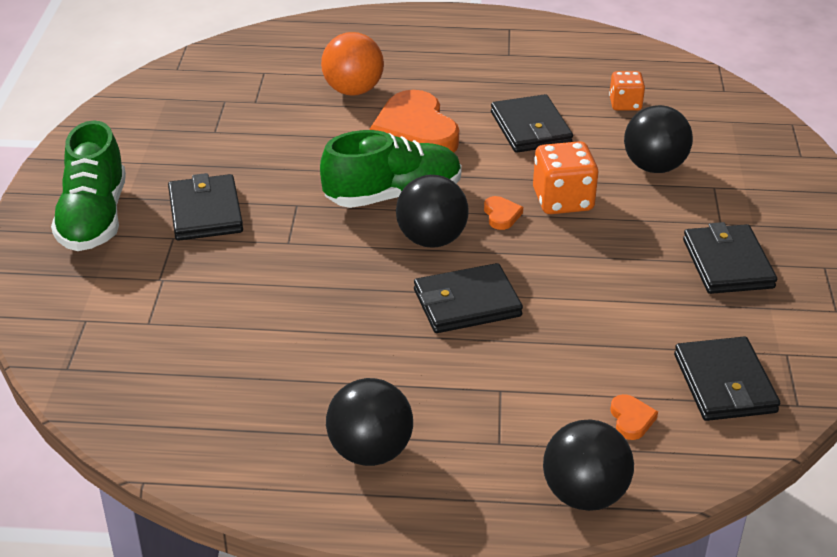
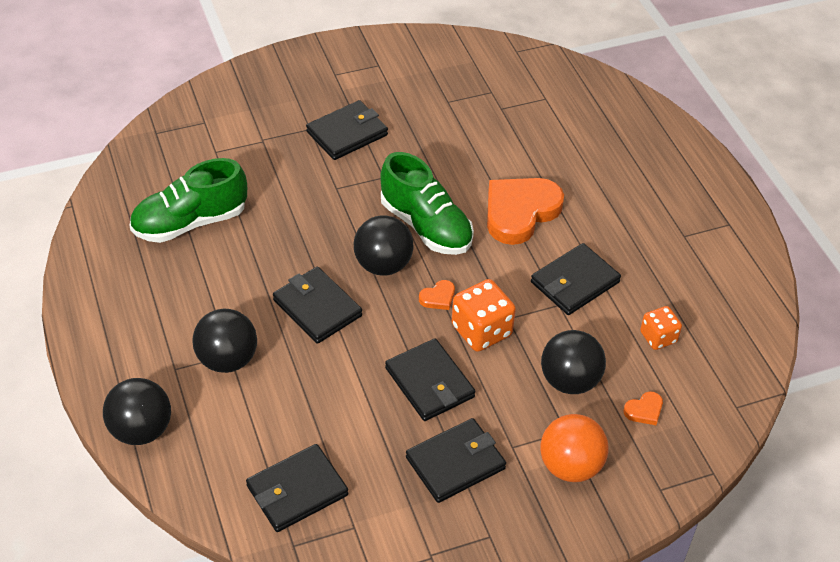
camera: 65 degrees right, 10 degrees up
green shoe [51,120,126,251] -> green shoe moved to [129,158,247,243]
orange ball [321,32,384,95] -> orange ball moved to [540,414,609,482]
black ball [326,378,413,466] -> black ball moved to [192,309,257,373]
orange heart [611,394,658,440] -> orange heart moved to [624,392,663,425]
none -> black wallet [385,339,476,421]

